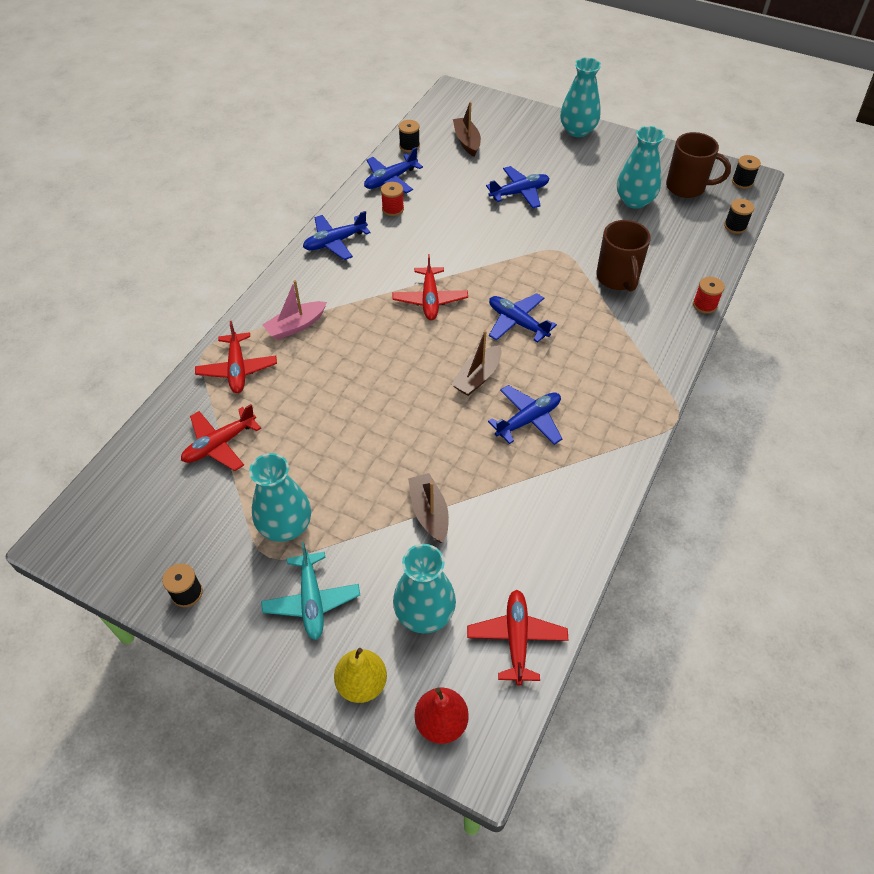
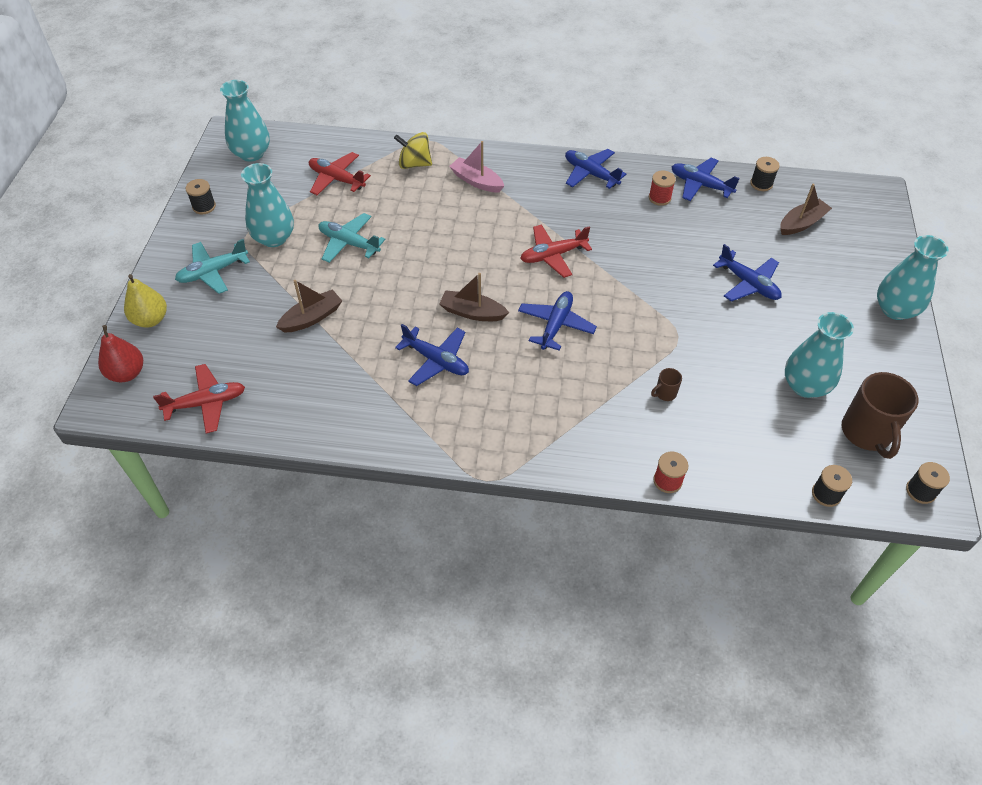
camera: 70 degrees right, 0 degrees up
red plane [195,321,277,393] -> yellow spinning top [394,132,432,169]
turquoise vase [393,544,456,634] -> turquoise vase moved to [220,80,270,162]
brown mug [596,220,651,292] -> brown mug [651,368,682,401], size x0.44
none -> turquoise plane [318,213,385,263]

